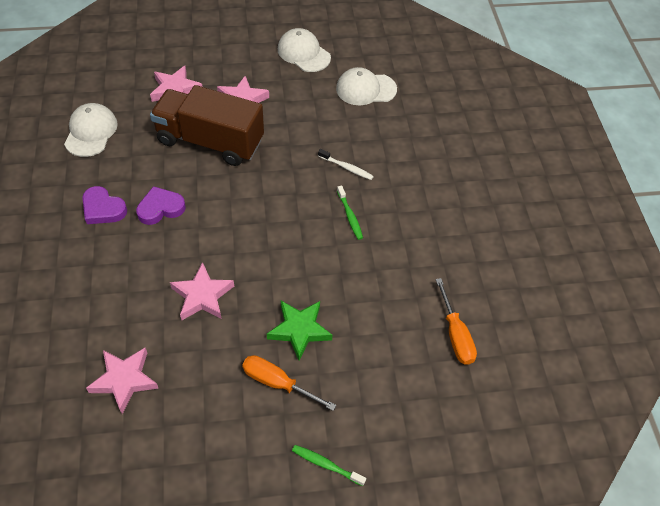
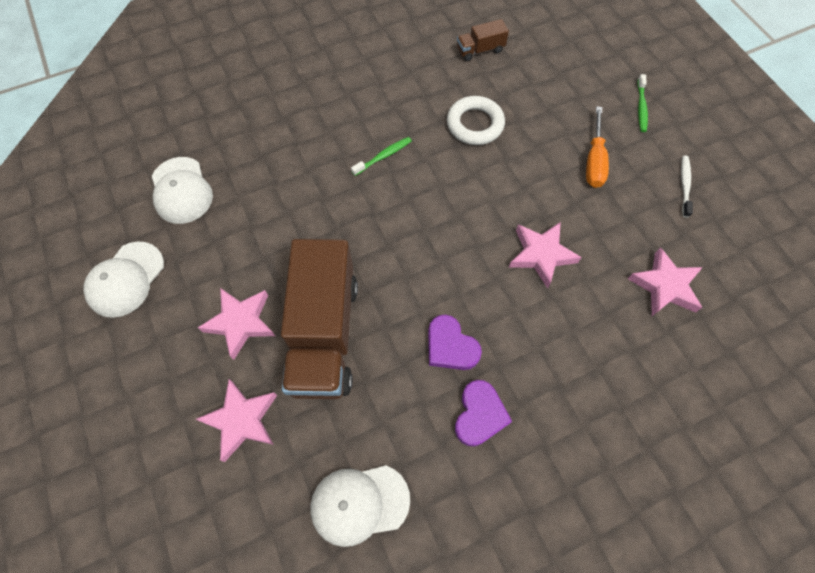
camera: 105 degrees left, 10 degrees up
green star [267,301,333,361] -> none
white toothbrush [318,149,374,180] -> white toothbrush moved to [681,155,693,218]
orange screwdriver [436,278,477,365] -> brown truck [457,19,509,61]
none -> white ring [447,96,505,145]

